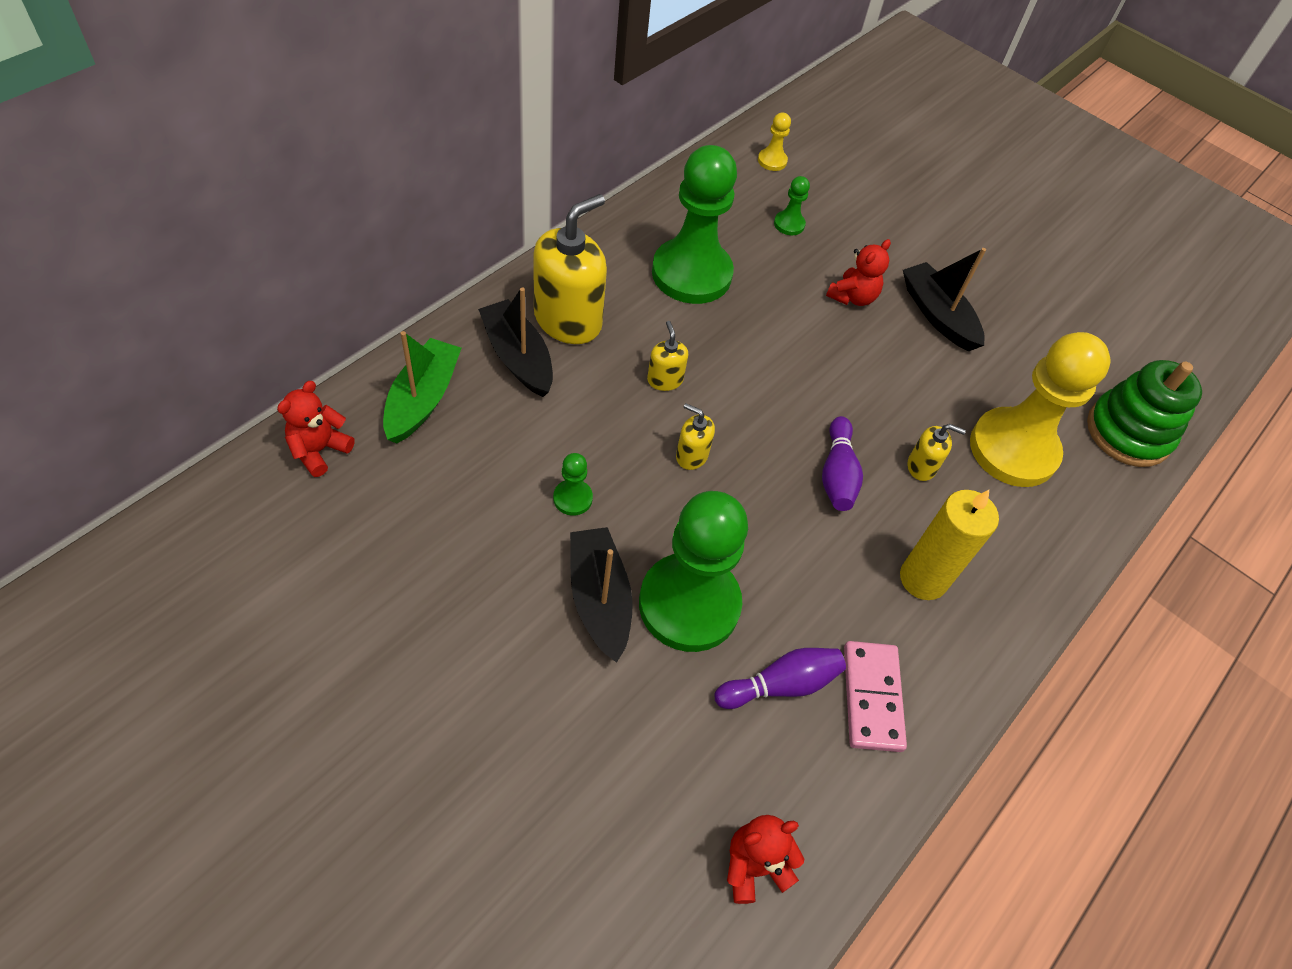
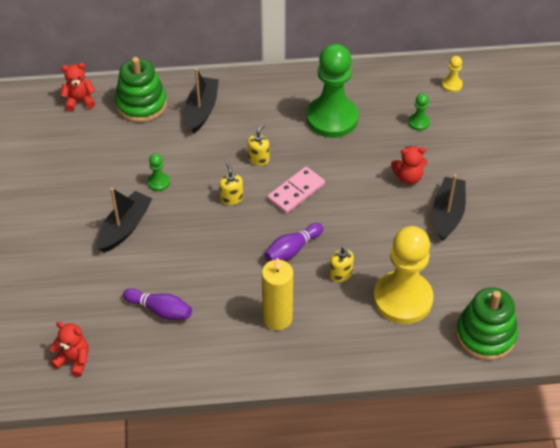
camera: 50 degrees right, 5 degrees down
green boat [383,331,461,443] -> green stacking toy [115,57,167,122]
yellow soap dispenser [533,194,607,344] -> none
green pawn [639,491,748,652] -> none
pink domino [844,641,907,752] -> pink domino moved to [267,167,325,214]

